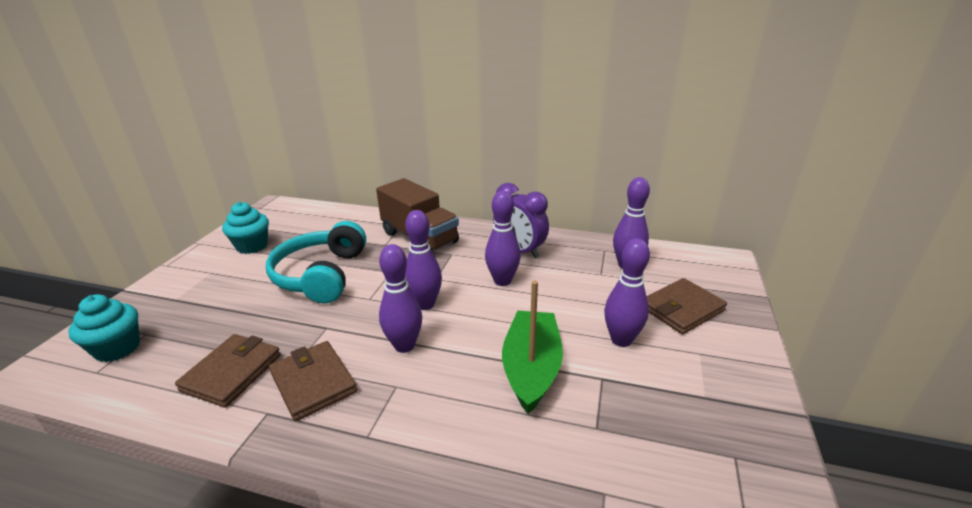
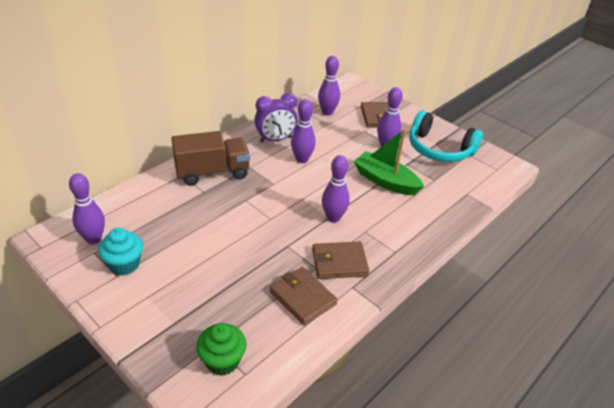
camera: 65 degrees left, 10 degrees up
turquoise cupcake [68,294,140,362] -> green cupcake [196,323,246,376]
turquoise headphones [266,221,366,303] -> turquoise headphones moved to [409,110,483,162]
purple bowling pin [405,210,442,310] -> purple bowling pin moved to [69,173,105,244]

